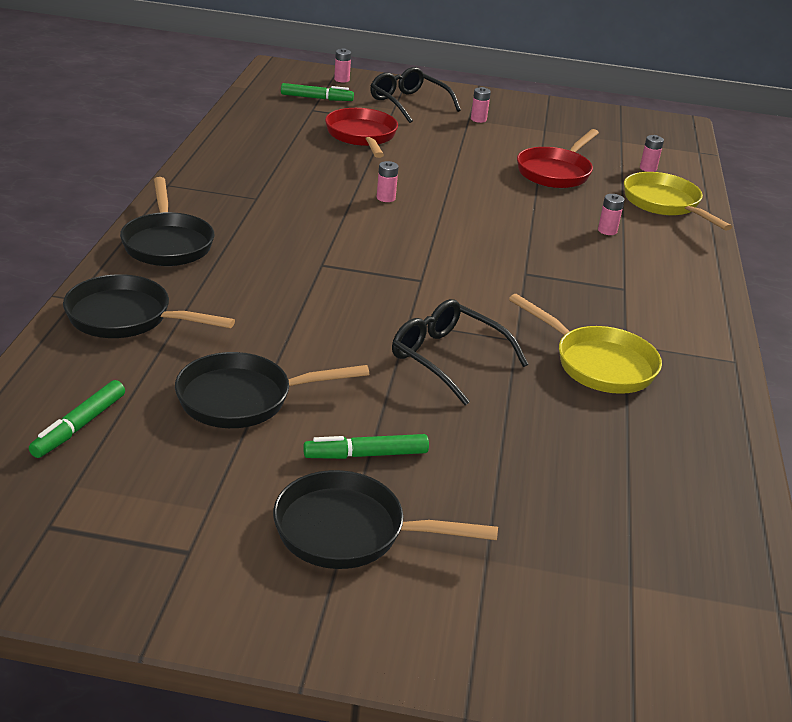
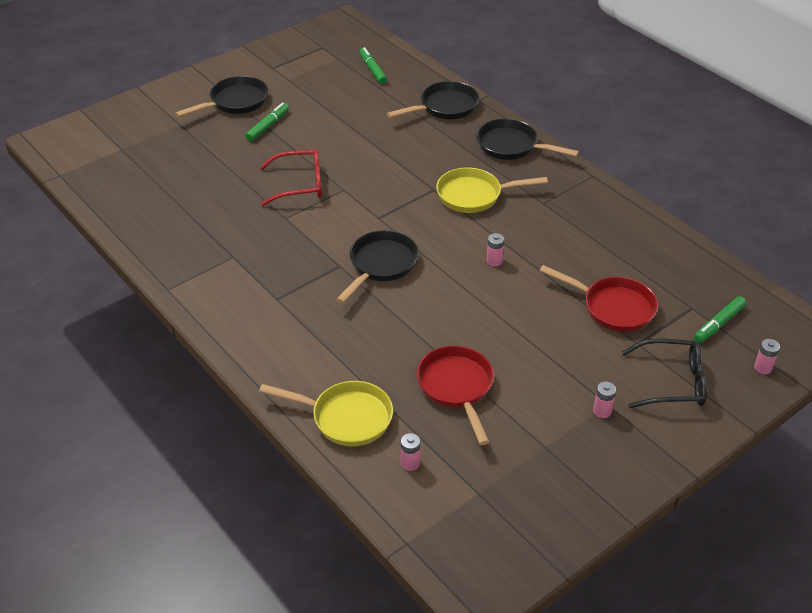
camera: 135 degrees right, 10 degrees up
black pan [175,352,369,428] -> black pan moved to [336,230,419,304]
black glasses [392,299,528,405] -> red glasses [260,149,322,206]
yellow pan [509,294,662,394] -> yellow pan moved to [436,168,548,213]
pink battery [598,194,624,235] -> none

